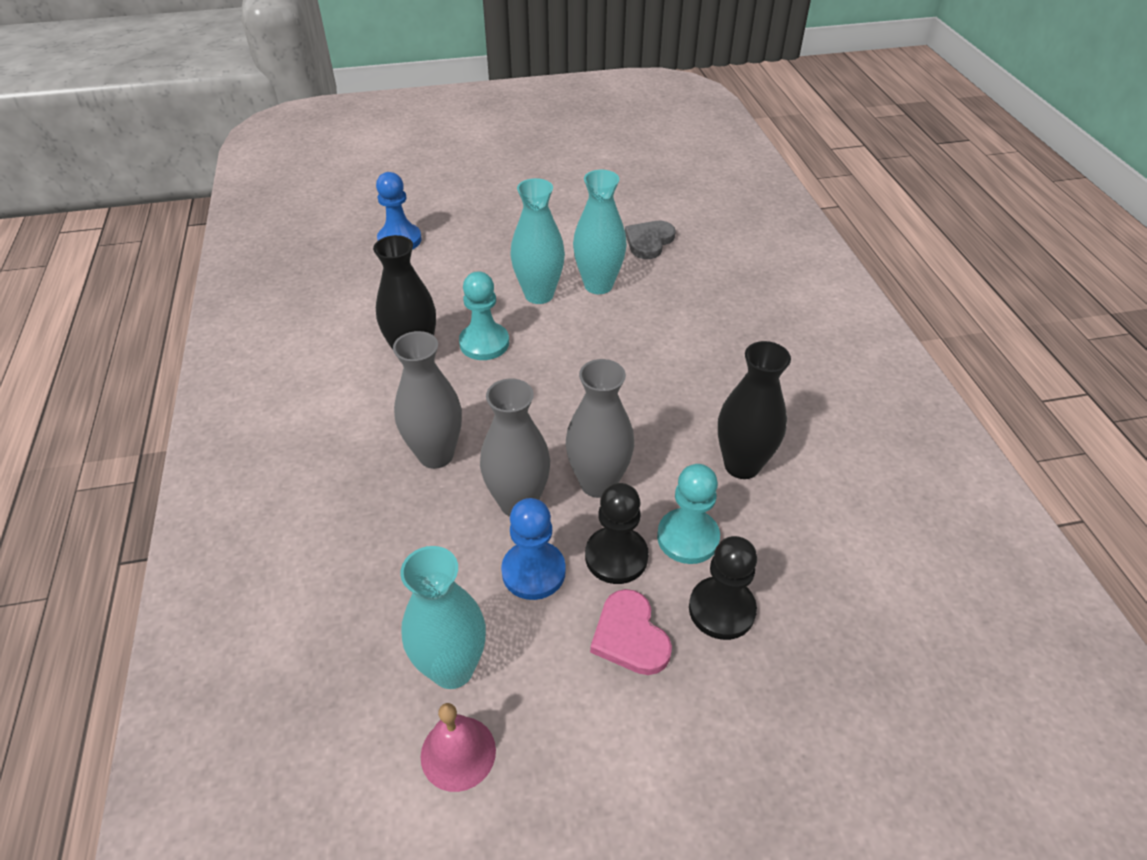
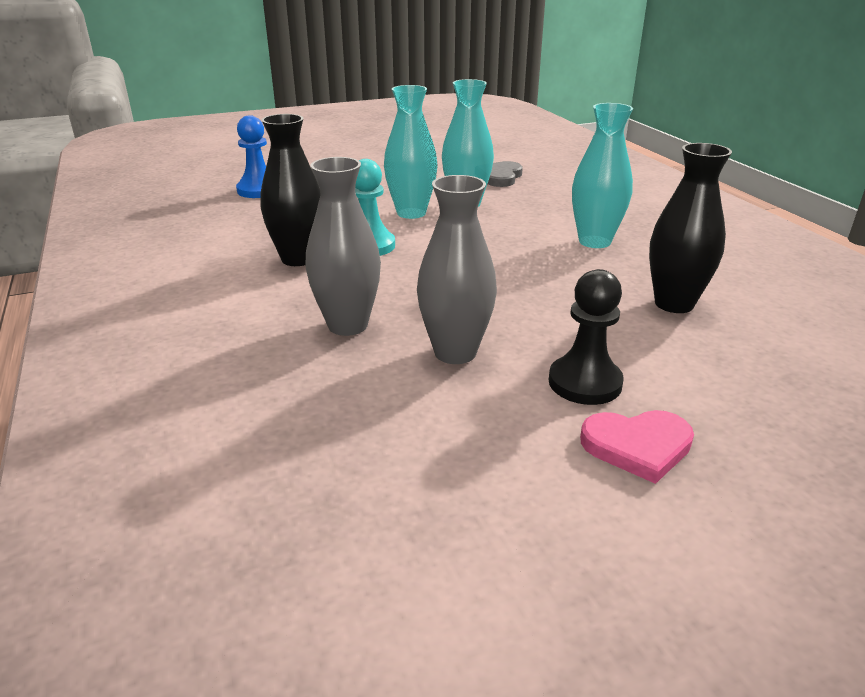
camera: 10 degrees left, 15 degrees down
turquoise vase [400,546,486,689] -> turquoise vase moved to [572,103,633,248]
pink bell [421,703,496,792] -> none
blue pawn [501,498,566,600] -> none
grey vase [566,359,634,498] -> none
pink heart [590,589,672,675] -> pink heart turned 60 degrees counterclockwise [580,410,694,484]
turquoise pawn [657,464,720,564] -> none
black pawn [689,536,757,640] -> none

